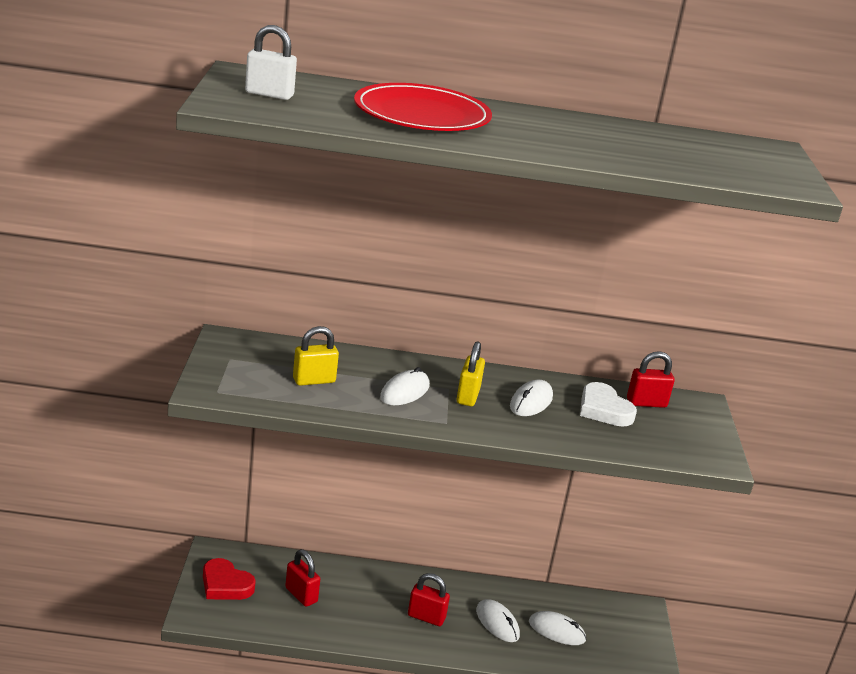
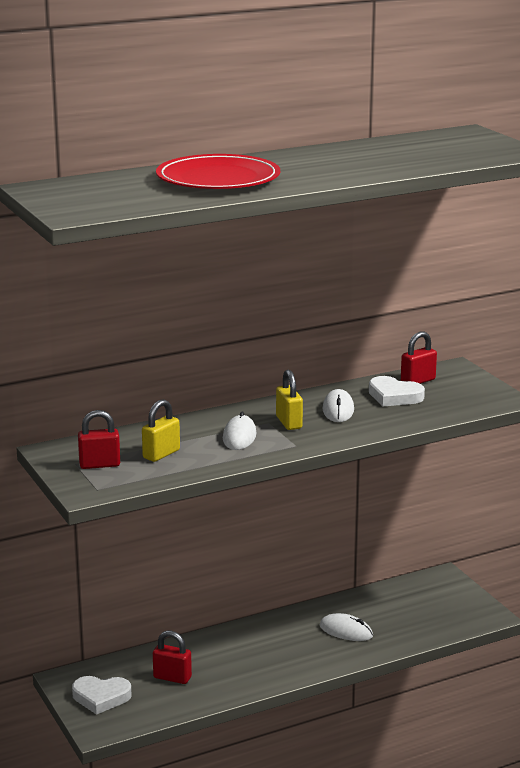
camera: 25 degrees left, 5 degrees down
red heart [203,558,256,600] -> white heart [72,676,132,715]
white padlock [245,25,297,100] -> none
red padlock [408,573,450,626] -> red padlock moved to [78,410,120,469]
white mouse [529,611,587,645] -> none

